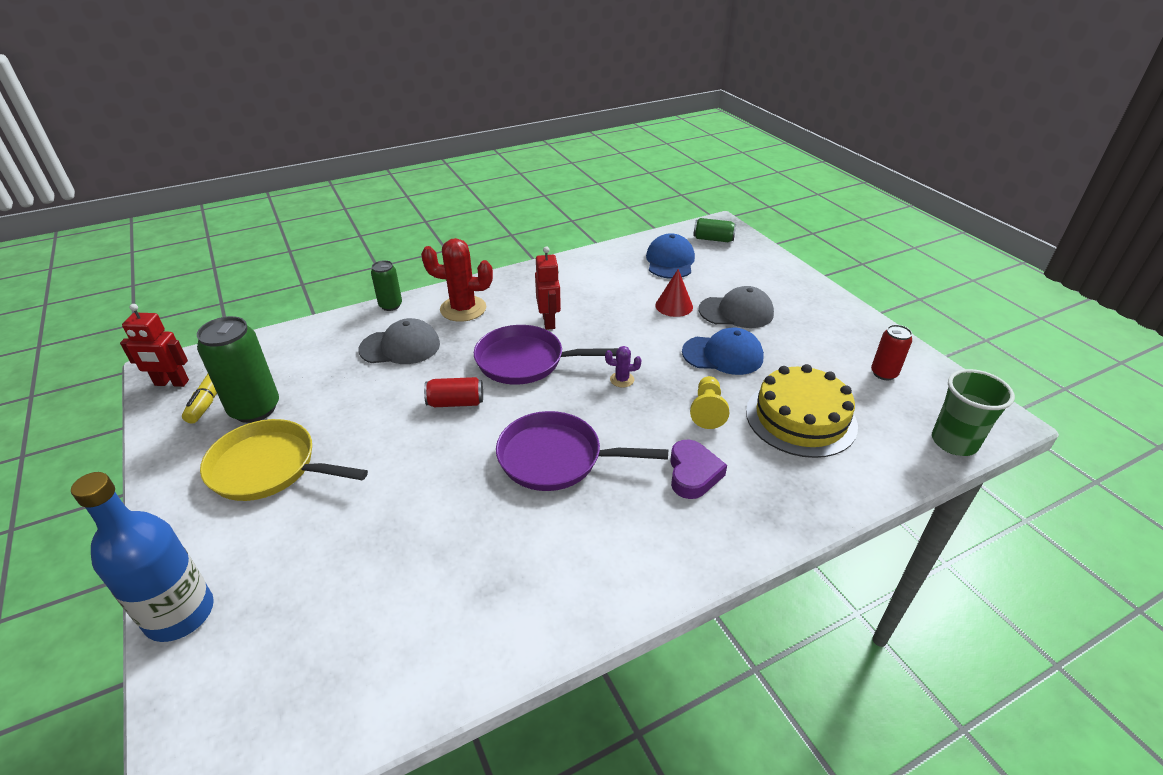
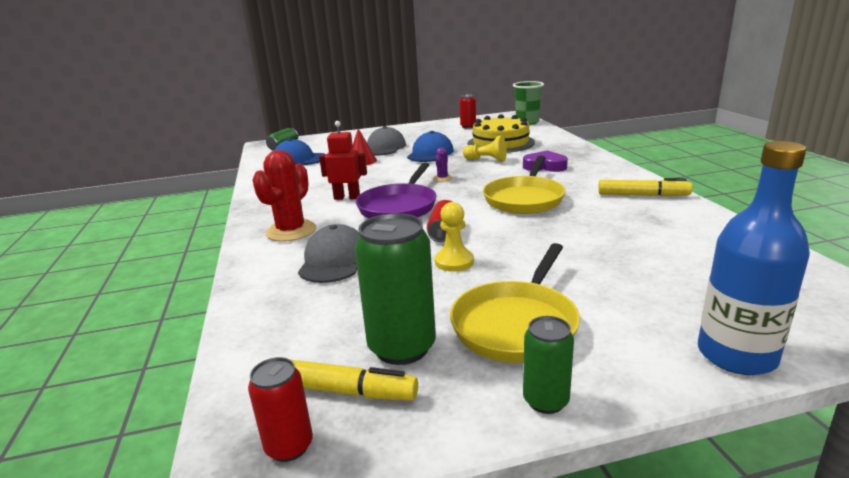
camera: 75 degrees left, 15 degrees down
red robot [120,304,189,387] -> red can [248,357,313,462]
green can [371,260,402,311] -> green can moved to [523,316,574,414]
purple pan [496,411,668,491] -> yellow pan [483,156,566,214]
none -> yellow pawn [435,202,474,272]
none -> yellow marker [598,178,693,196]

